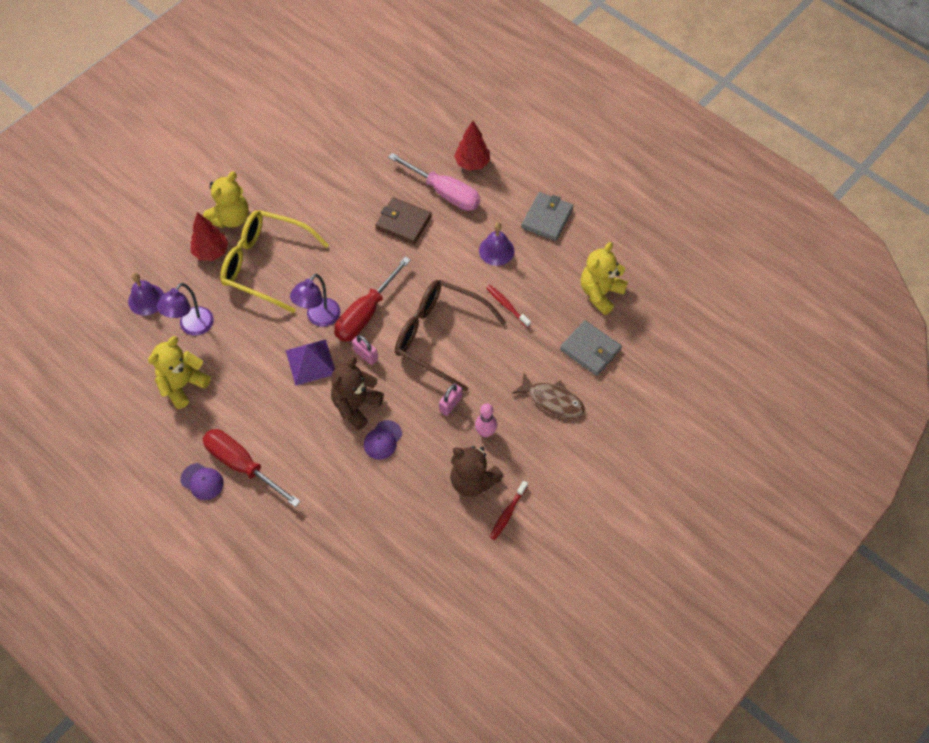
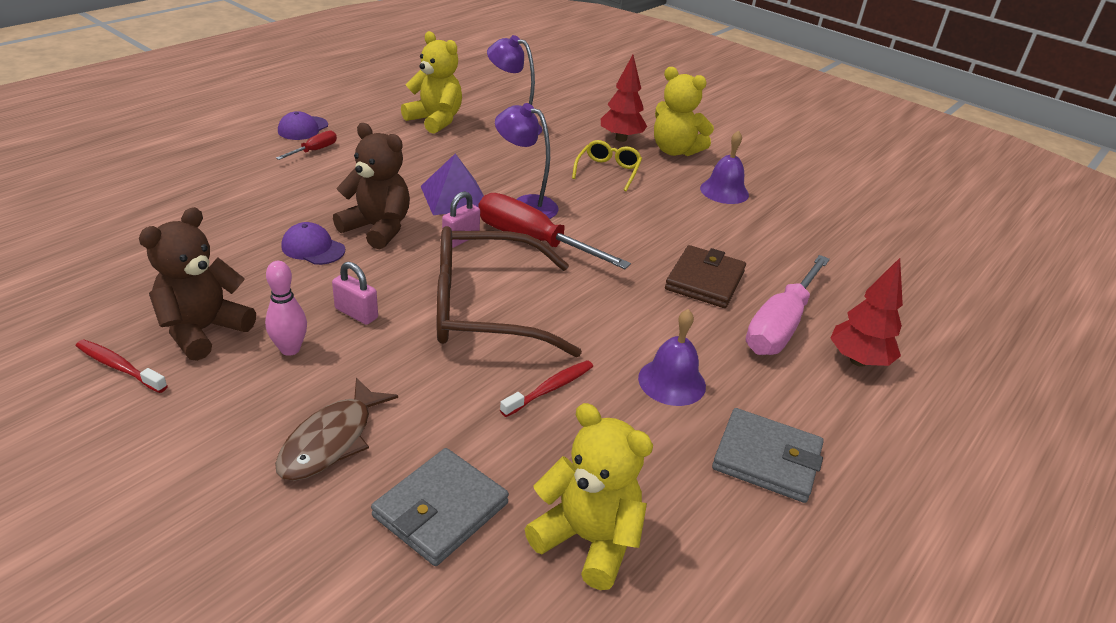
camera: 85 degrees right, 25 degrees down
purple bell [128,273,164,316] -> purple bell moved to [700,130,749,204]
red screwdriver [203,429,301,507] -> red screwdriver [276,130,337,160], size x0.47
yellow glasses [220,210,329,313] -> yellow glasses [572,140,642,191], size x0.49
brown glasses [395,280,507,392] -> brown glasses turned 120 degrees counterclockwise [437,226,582,357]

